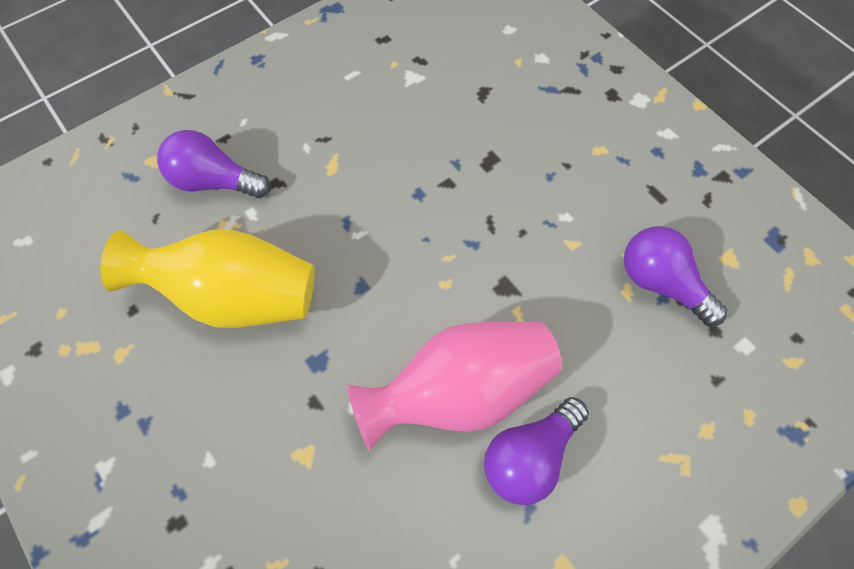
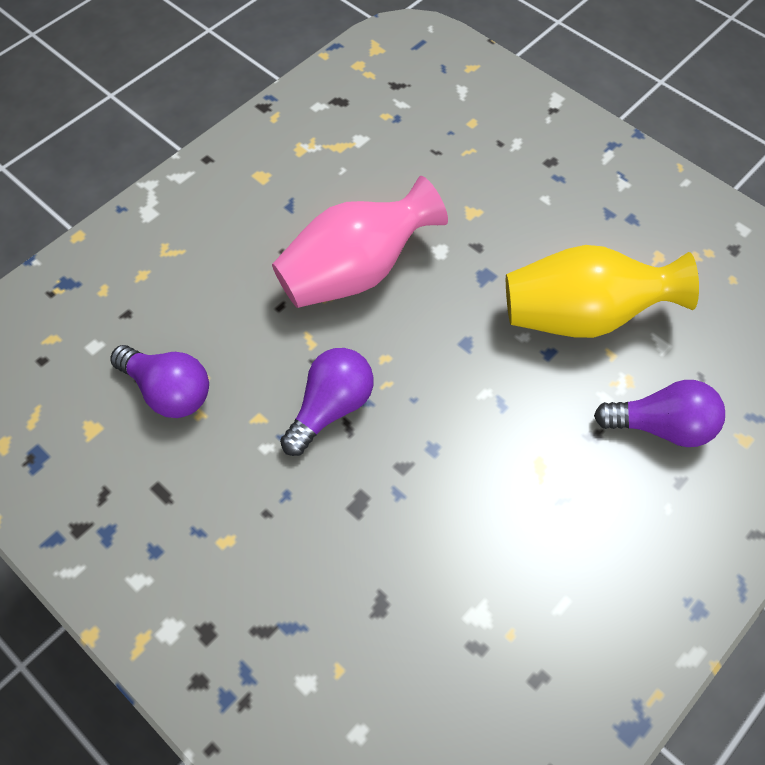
camera: 170 degrees right, 5 degrees down
purple light bulb [484,397,589,505] -> purple light bulb moved to [280,348,374,456]

